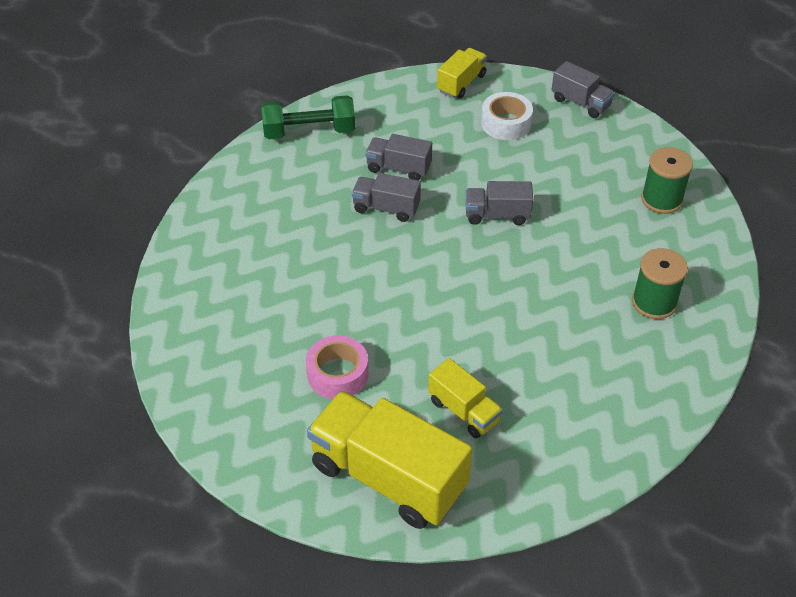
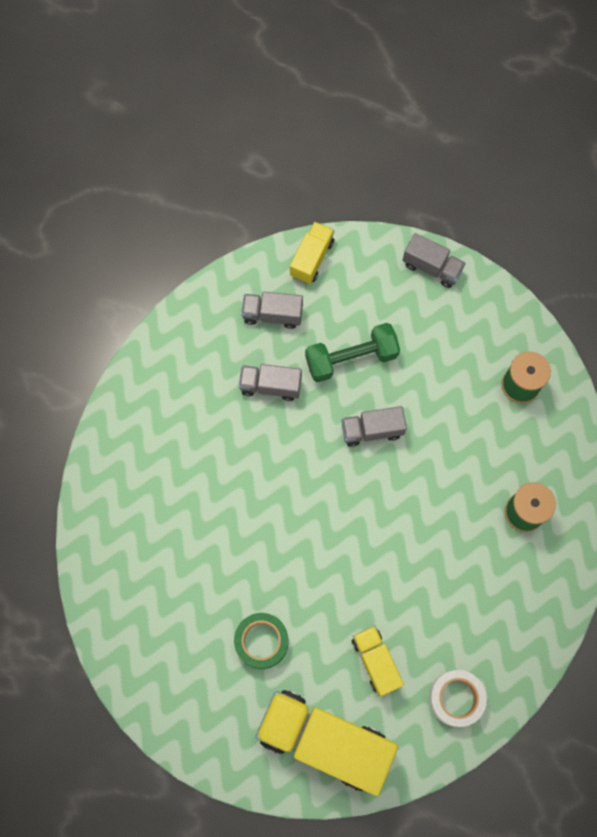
camera: 10 degrees left, 25 degrees up
green dumbbell [261,95,355,139] -> green dumbbell moved to [305,323,400,382]
pink tape [306,335,368,399] -> green tape [234,613,289,669]
grey truck [352,173,421,222] -> grey truck moved to [241,292,303,329]
yellow truck [428,358,503,438] -> yellow truck turned 150 degrees counterclockwise [352,625,404,696]
white tape [481,92,533,140] -> white tape moved to [429,670,487,727]

